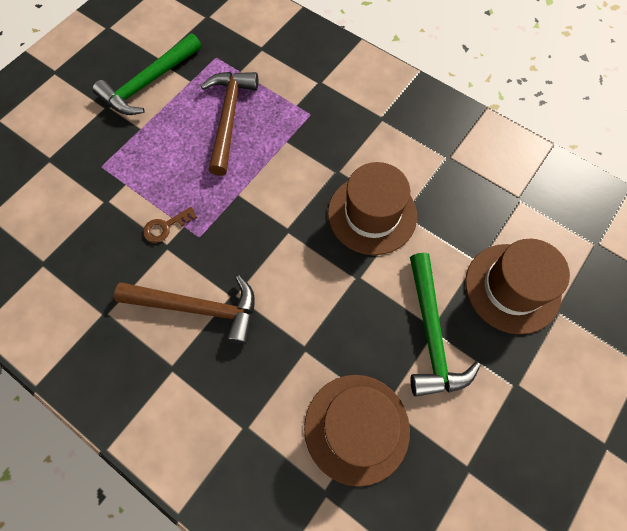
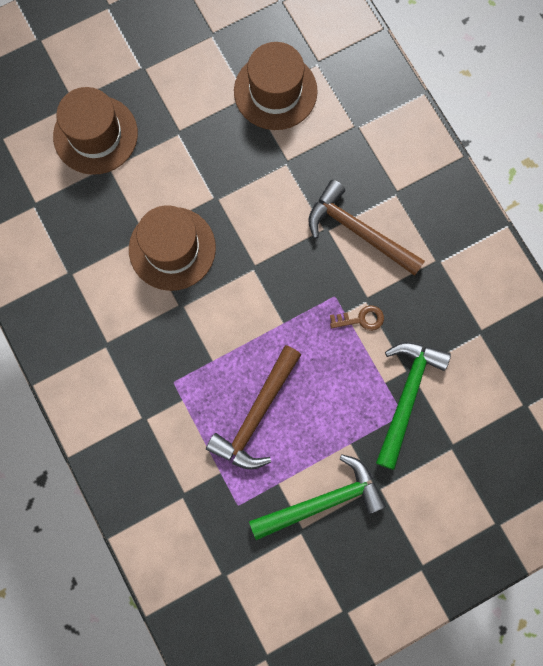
camera: 155 degrees left, 10 degrees up
green hammer [410,253,481,397] -> green hammer moved to [376,342,451,470]

